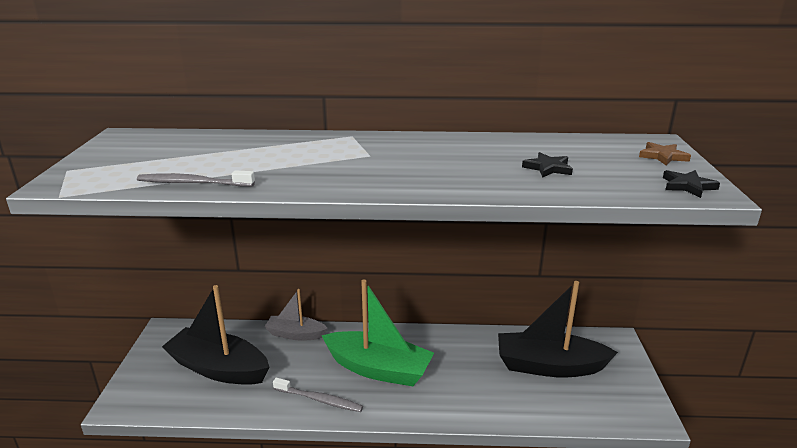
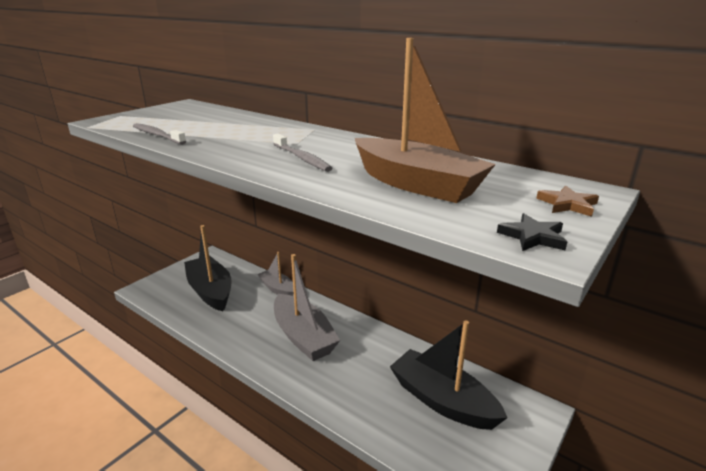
camera: 35 degrees right, 0 degrees up
grey toothbrush [273,378,363,412] -> grey toothbrush moved to [273,134,332,172]
green boat [322,280,434,386] -> grey boat [274,254,340,361]
black star [522,152,573,177] -> brown boat [355,38,496,203]

